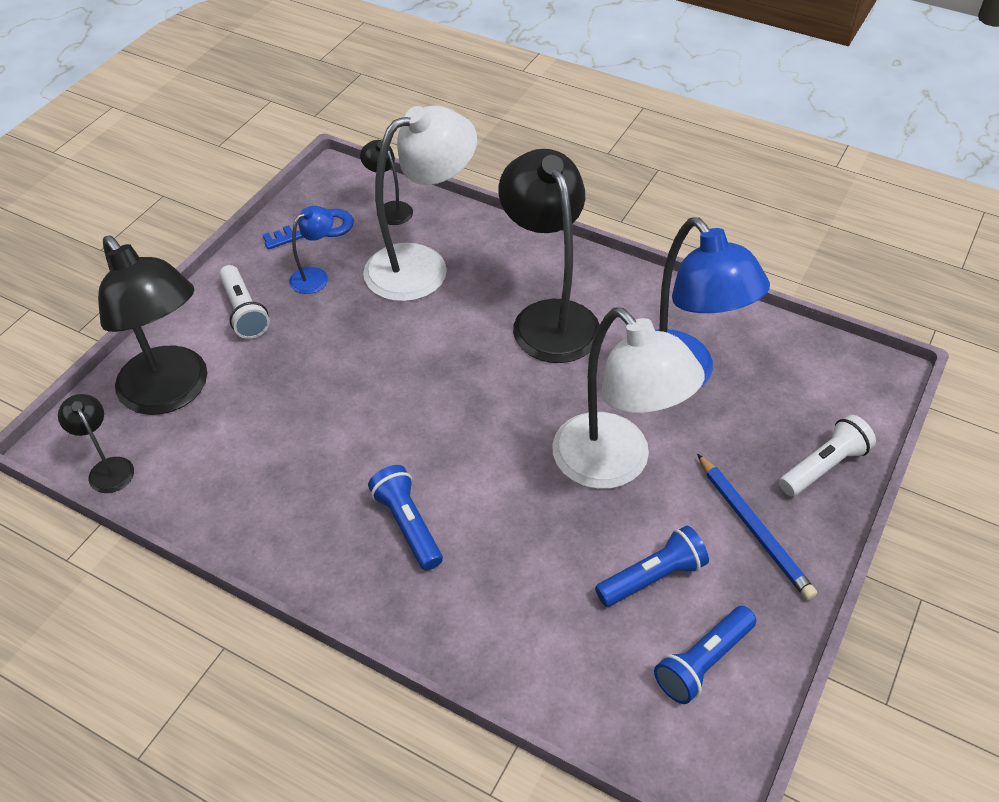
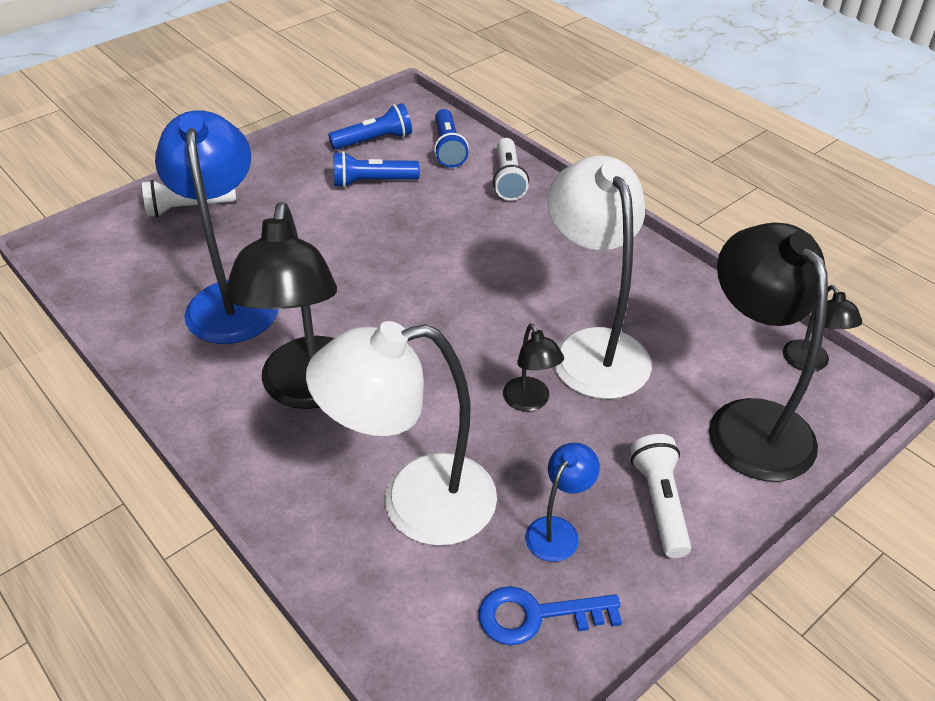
camera: 160 degrees left, 5 degrees down
blue lamp [289,206,333,294] -> blue lamp turned 150 degrees clockwise [525,443,600,562]
black lamp [360,140,413,225] -> black lamp moved to [503,323,564,411]
blue flashlight [368,465,443,570] -> blue flashlight moved to [434,109,469,168]
white lamp [552,308,705,489] -> white lamp moved to [547,155,652,399]
blue pencil [697,453,817,600] -> none
none -> white flashlight [493,138,529,201]

